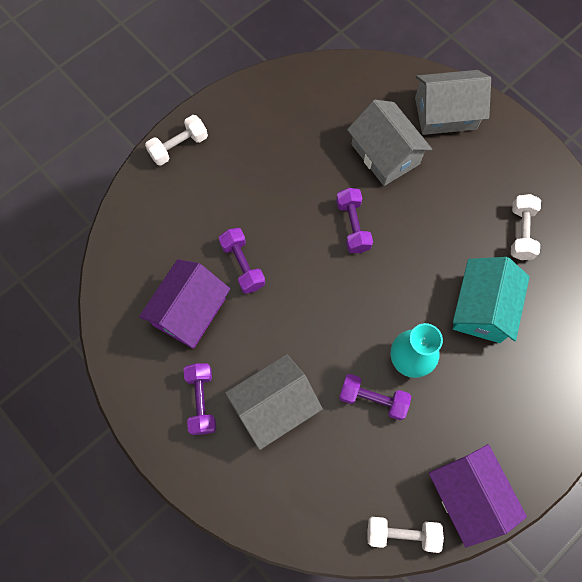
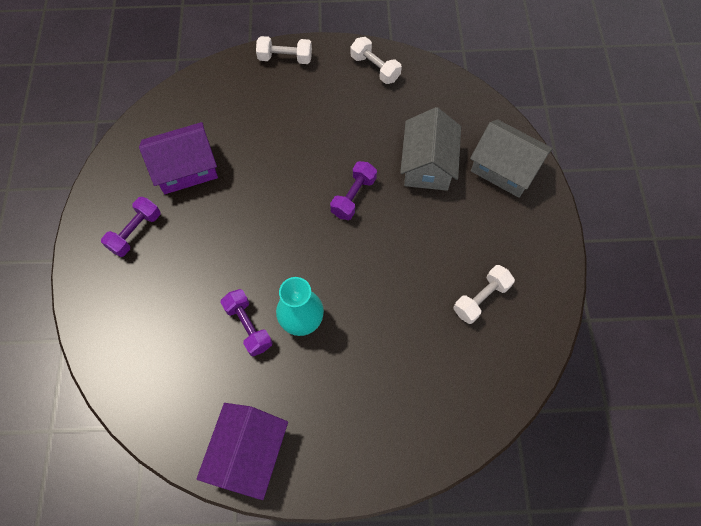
camera: 40 degrees right, 5 degrees down
purple dumbbell [219,228,265,294] -> none
grey house [225,354,323,450] -> none
white dumbbell [368,517,444,553] -> white dumbbell moved to [351,37,402,84]
turquoise house [453,257,530,343] -> none

